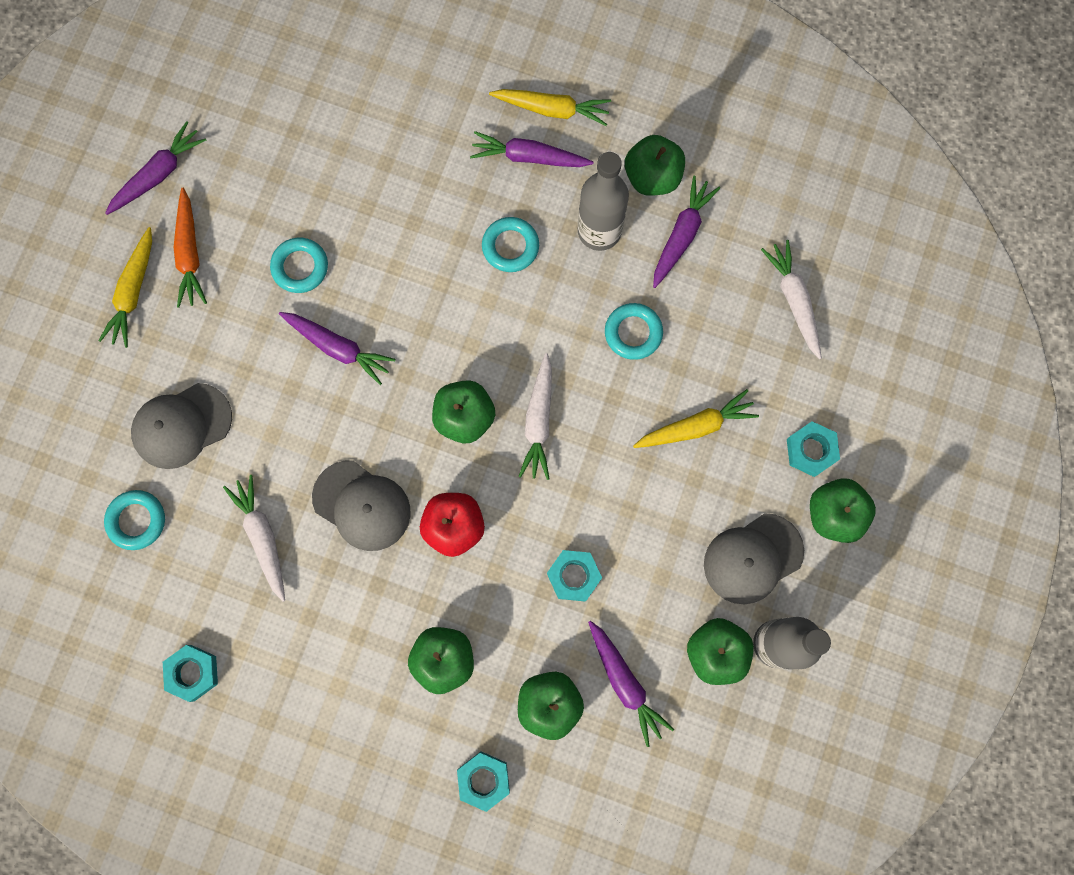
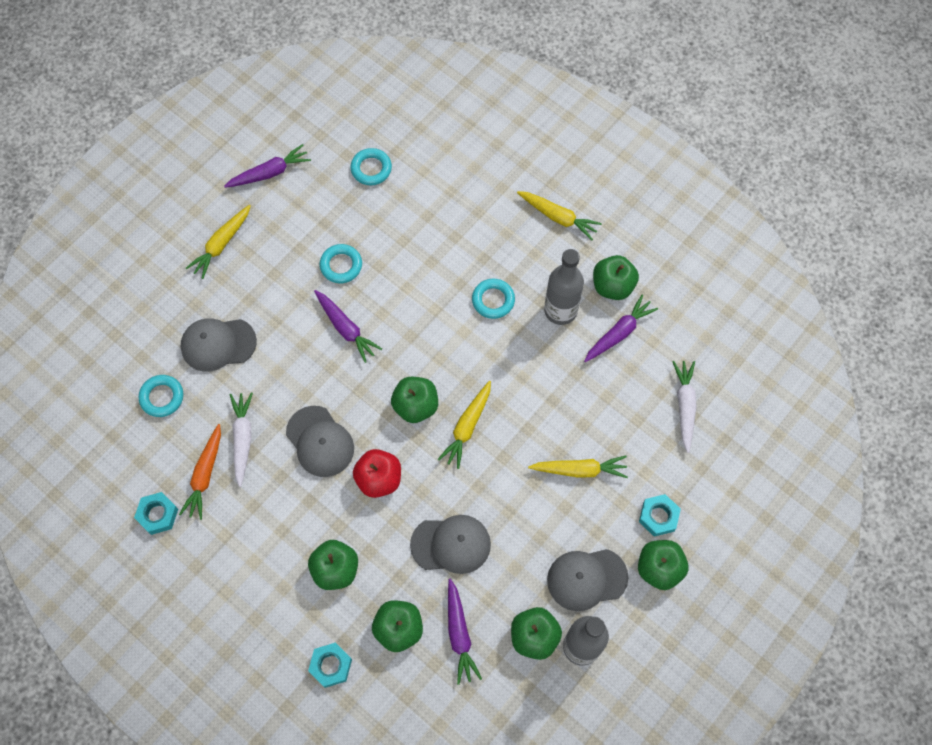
camera: 20 degrees right, 10 degrees down
orange carrot [174,188,207,308] -> orange carrot moved to [179,424,221,520]
purple carrot [470,131,594,167] -> none
white carrot [518,353,552,480] -> yellow carrot [438,381,491,469]
turquoise nut [547,550,602,602] -> grey cap [410,515,491,574]
turquoise ring [605,303,663,360] -> turquoise ring moved to [350,148,392,186]

